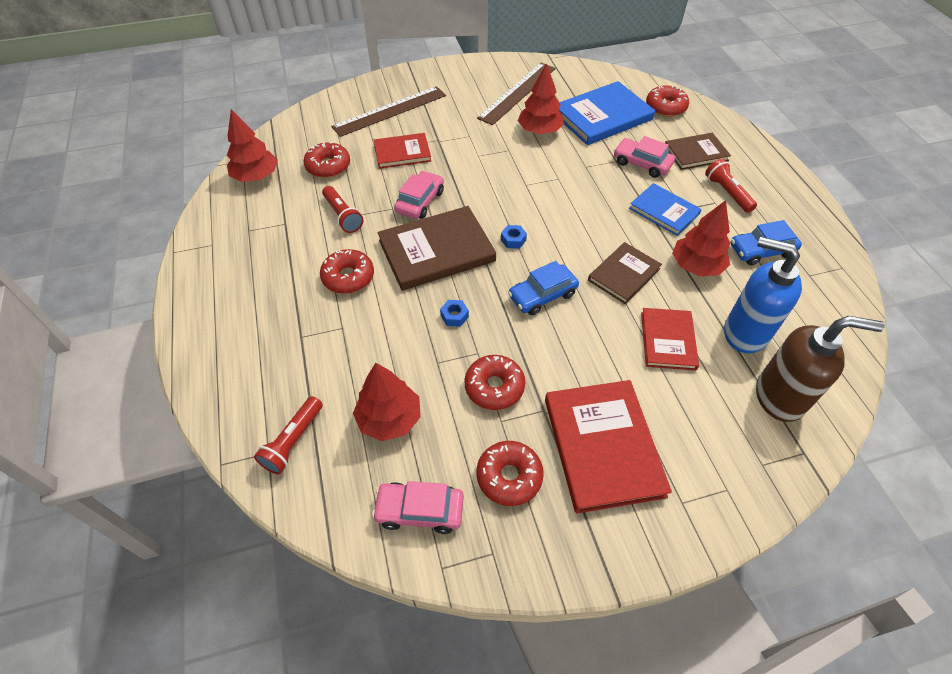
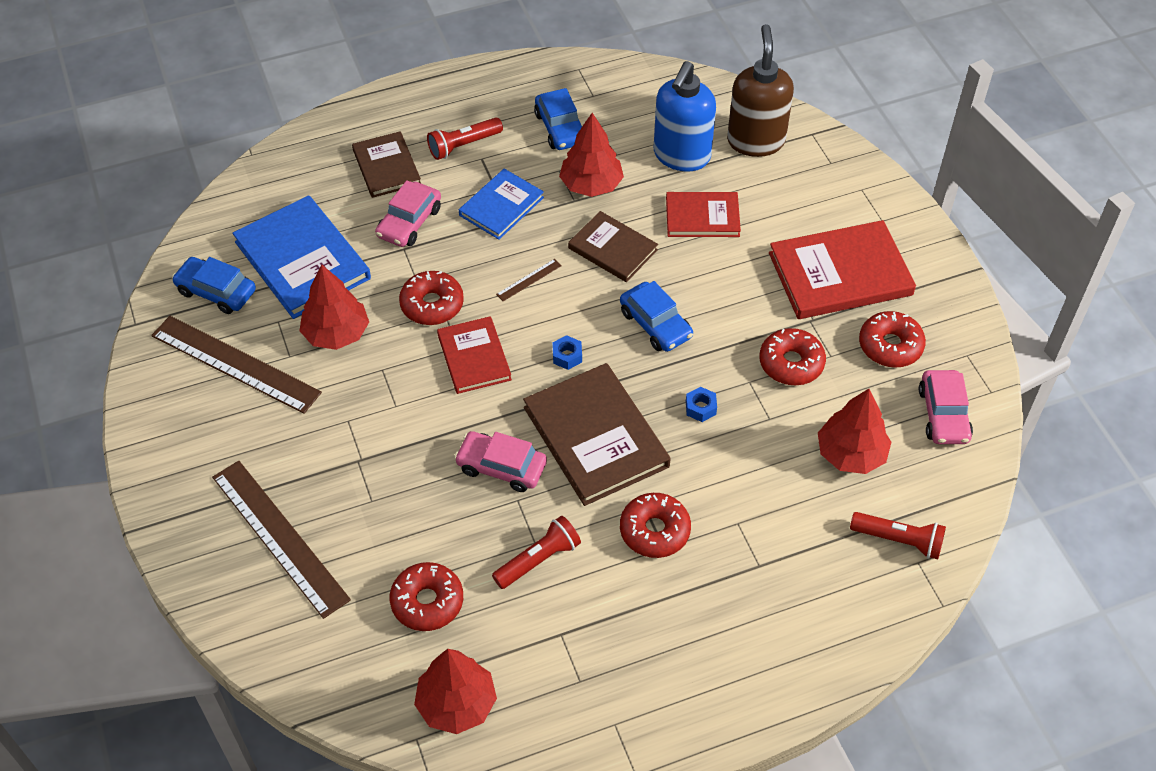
camera: 95 degrees left, 0 degrees up
red book [374,133,431,169] -> red book moved to [437,316,512,394]
red donut [646,85,689,117] -> red donut moved to [399,271,464,325]
none -> blue car [172,257,256,314]
none -> brown ruler [496,259,562,301]

